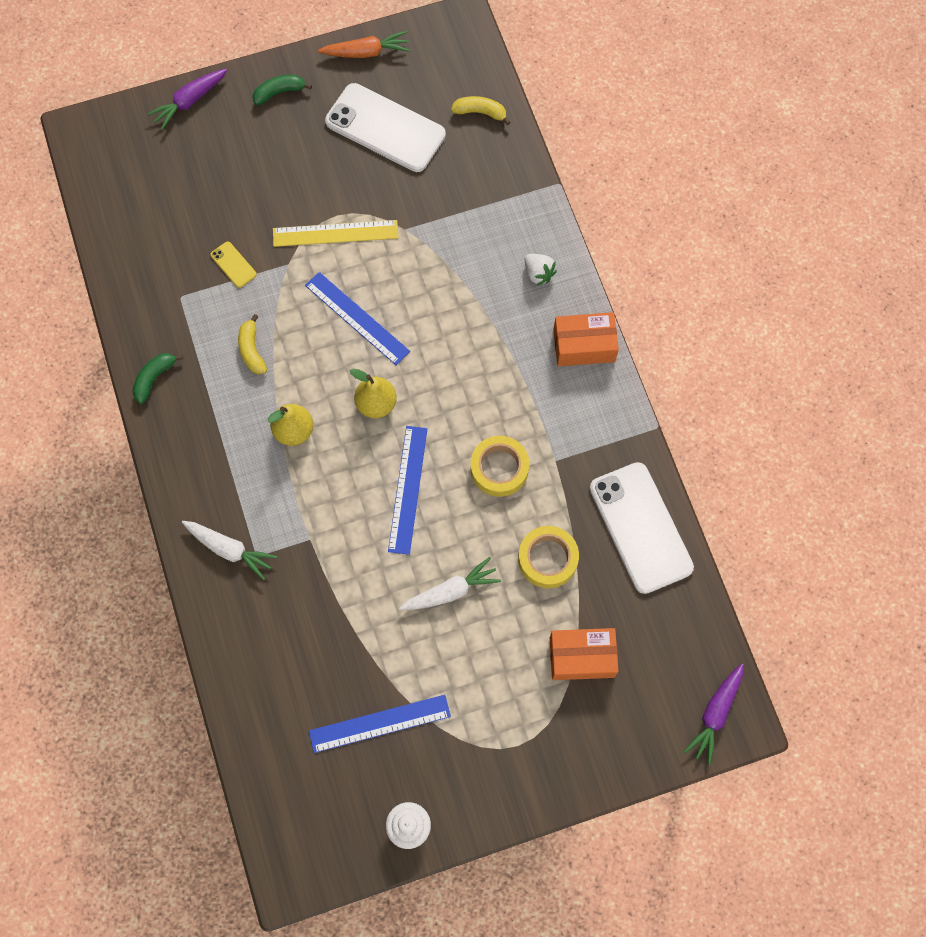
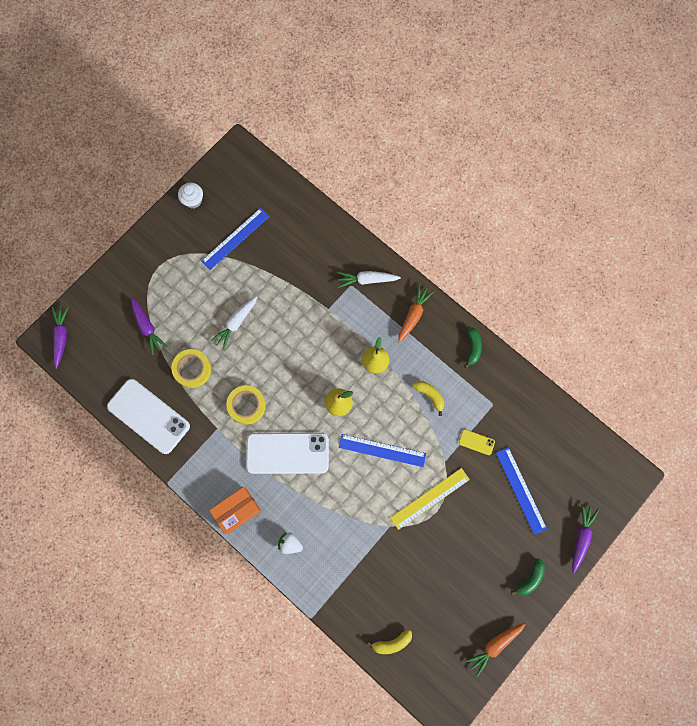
camera: 150 degrees right, 5 degrees up
white phone [325,83,446,172] -> white phone moved to [246,433,329,474]
blue ruler [388,426,427,555] -> blue ruler moved to [496,447,547,534]
orange box [550,628,619,680] -> purple carrot [131,297,168,355]
none -> orange carrot [398,284,434,343]

